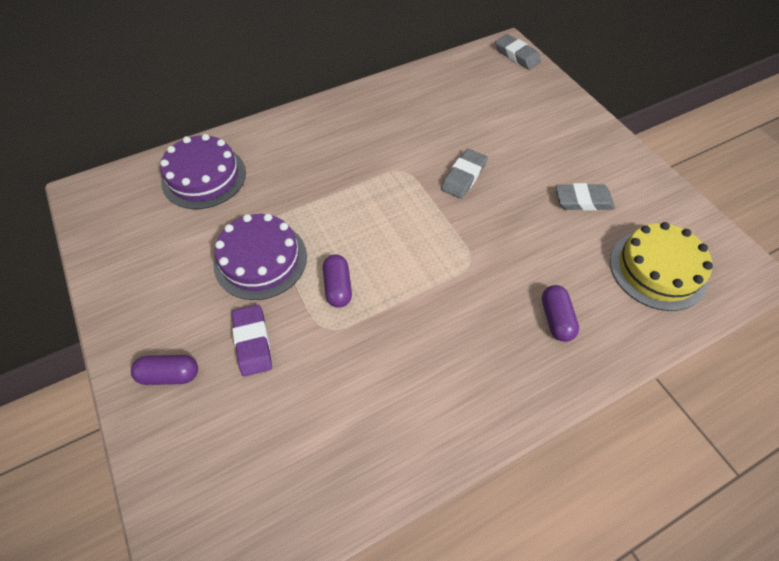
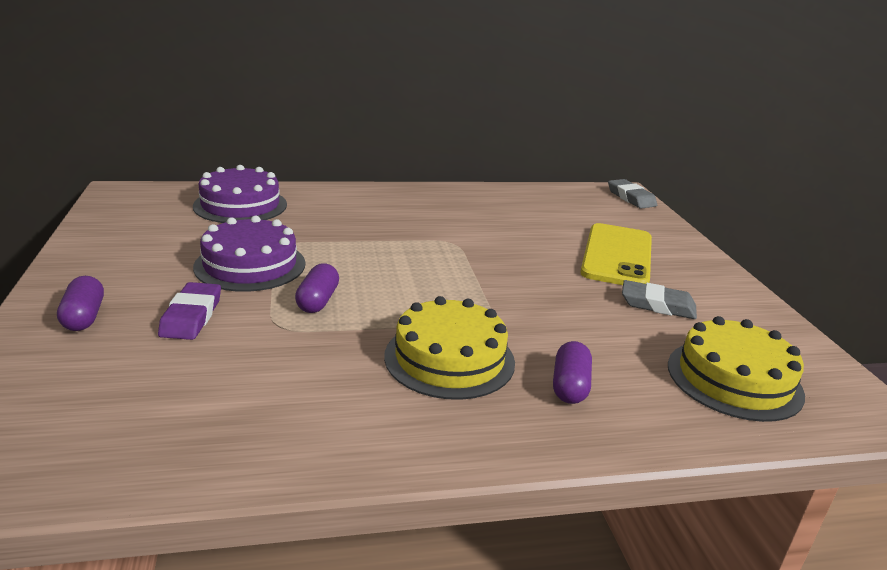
camera: 15 degrees right, 30 degrees down
purple capsule [131,355,198,385] -> purple capsule turned 60 degrees clockwise [57,276,104,331]
grey eraser [441,149,488,199] -> none
none -> yellow cake [384,296,515,400]
none -> yellow phone [580,223,652,285]

